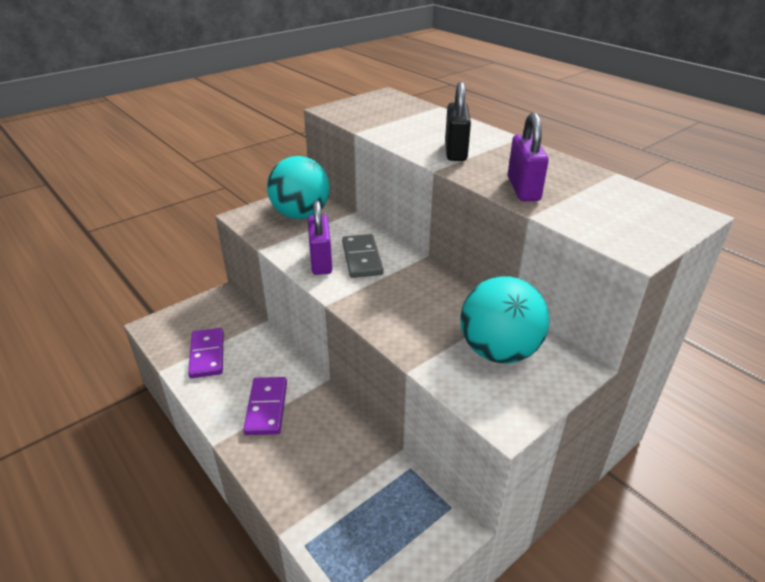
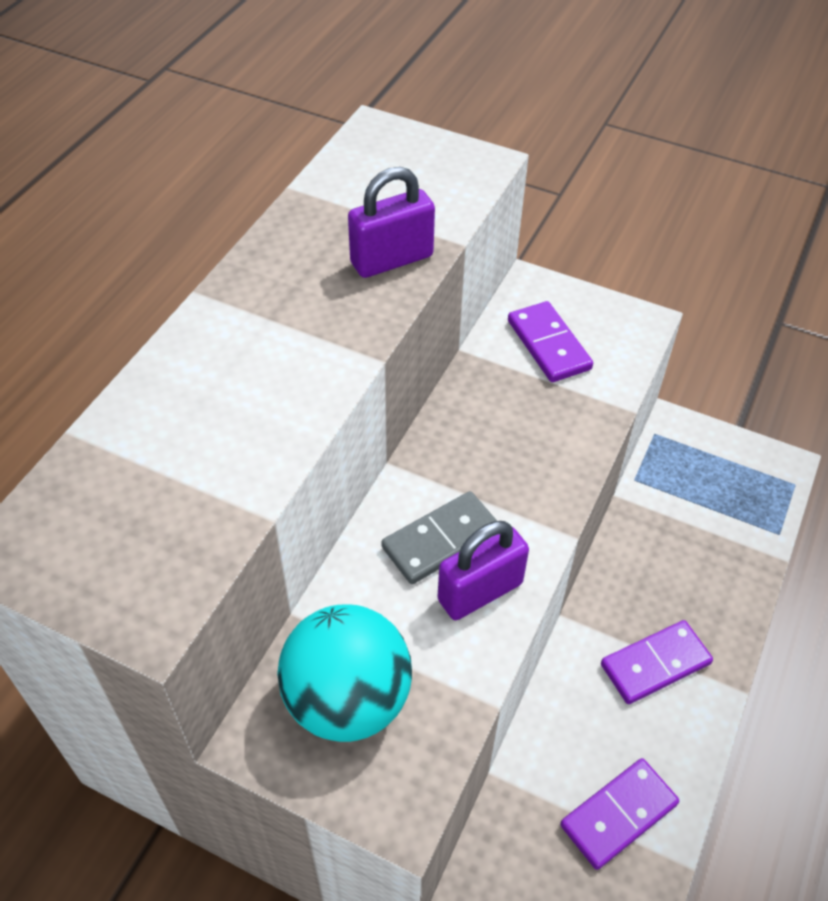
camera: 115 degrees left, 15 degrees up
black padlock [445,82,471,161] -> none
turquoise ball [460,276,549,363] -> purple domino [508,301,593,382]

